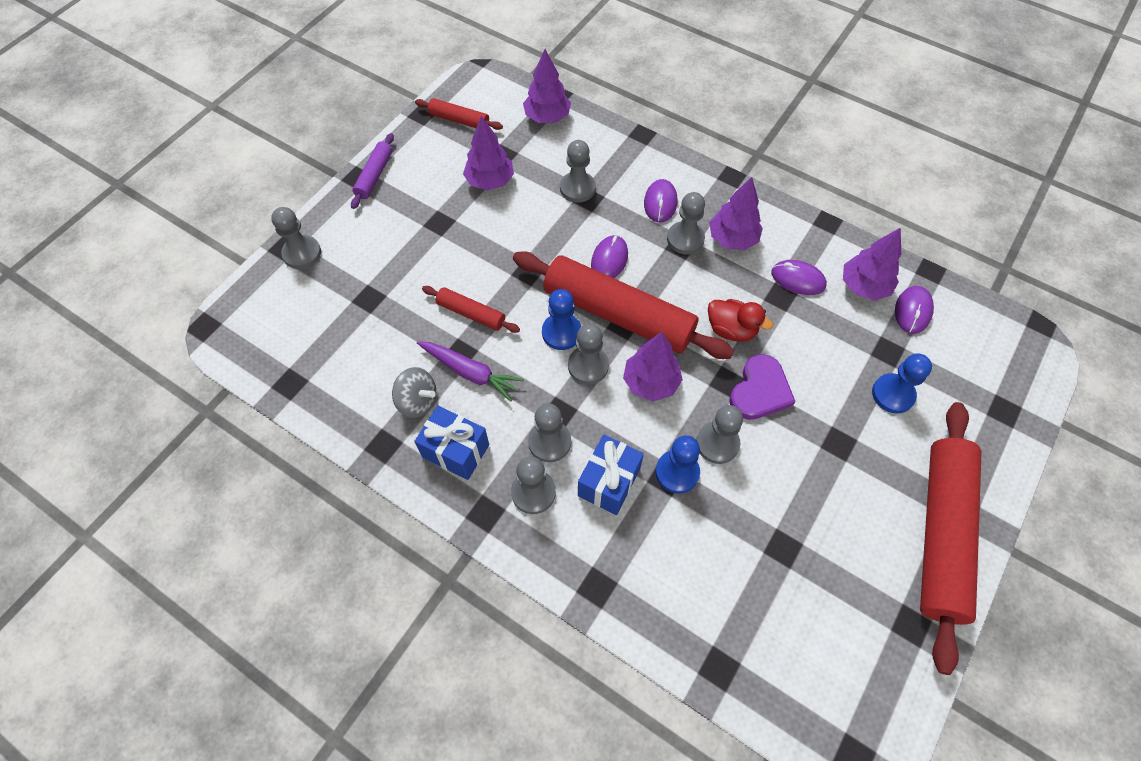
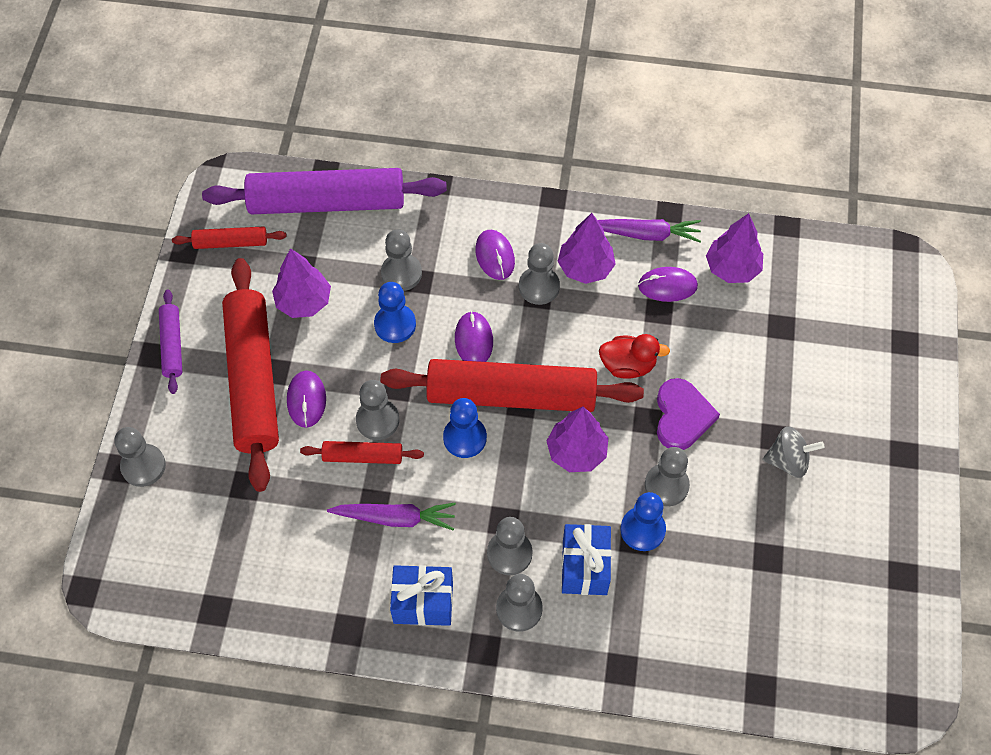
camera: 25 degrees left, 0 degrees up
grey spinning top [392,367,436,418] -> grey spinning top moved to [763,426,824,478]
purple tree [523,49,571,123] -> purple rolling pin [202,168,447,214]
grey pawn [568,324,609,384] -> grey pawn moved to [356,380,399,440]
blue pawn [872,353,932,413] -> blue pawn moved to [374,282,416,343]
purple mouse [895,286,934,334] -> purple mouse moved to [287,370,326,428]
red rolling pin [920,402,982,675] -> red rolling pin moved to [222,258,279,492]
none -> purple carrot [597,219,701,242]

